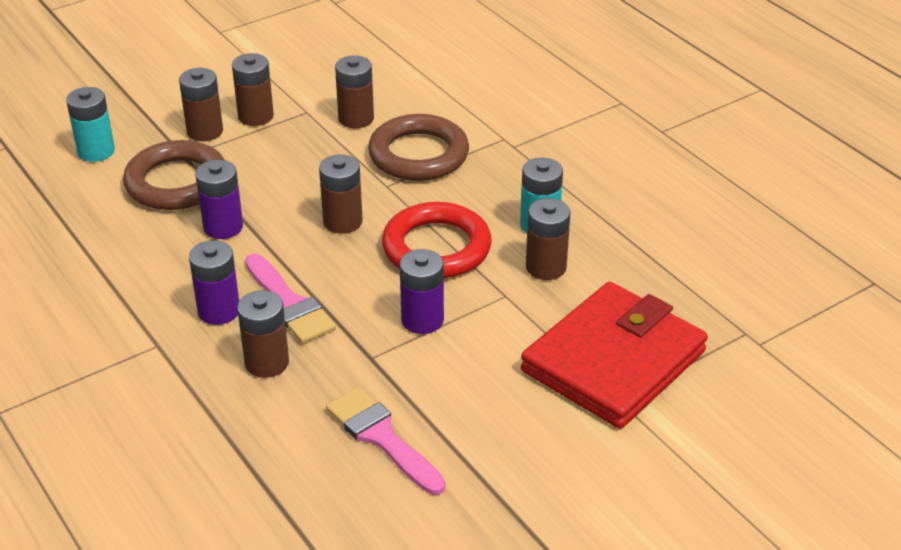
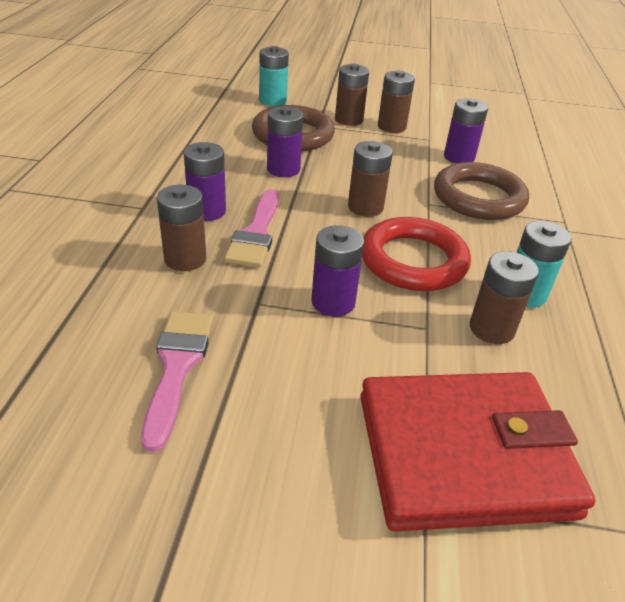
camera: 40 degrees right, 0 degrees up
brown battery [335,55,374,128] -> purple battery [444,98,488,164]

